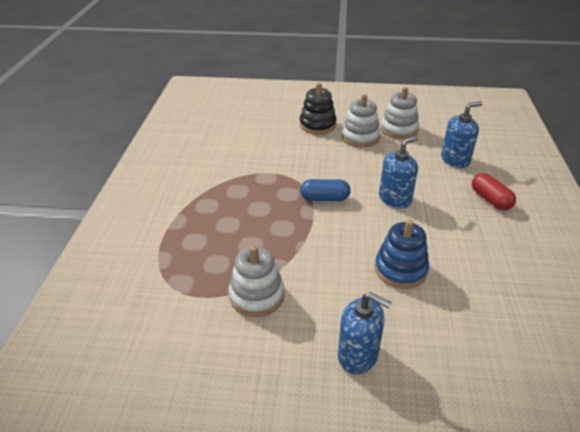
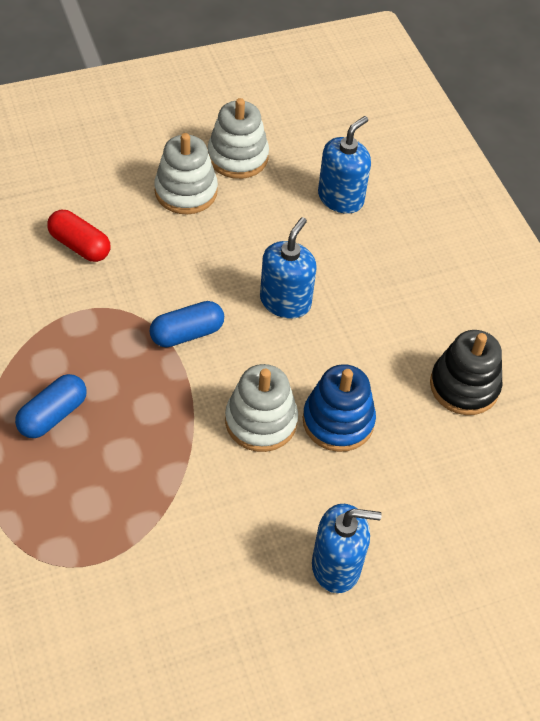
camera: 30 degrees left, 15 degrees up
white stacking toy [229,245,284,317] -> white stacking toy moved to [225,364,298,452]
black stacking toy [300,83,337,134] -> black stacking toy moved to [430,330,502,415]
red capsule [472,173,516,210] -> red capsule moved to [47,210,110,262]
none -> blue capsule [15,374,87,438]

